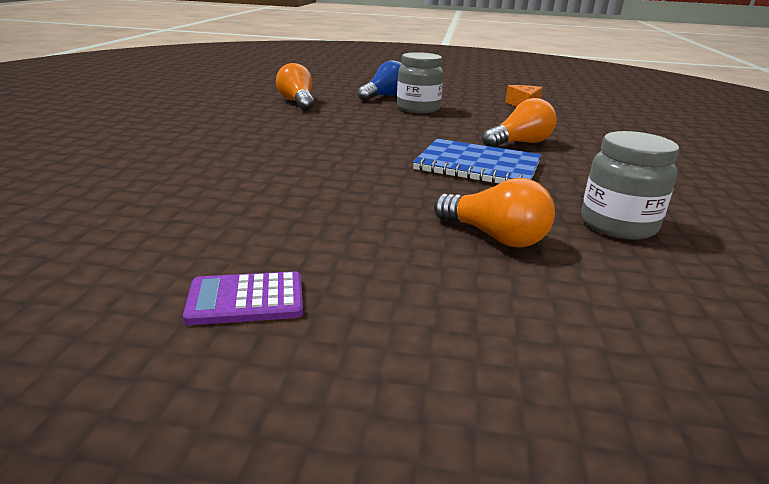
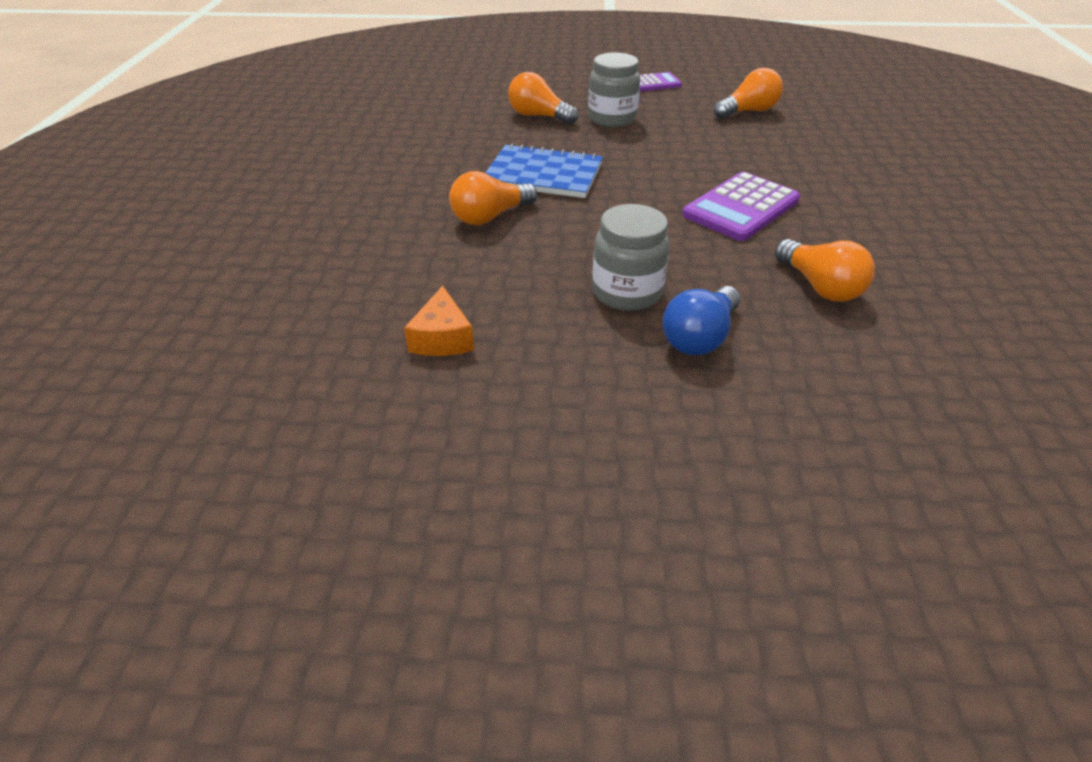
camera: 175 degrees right, 15 degrees up
grey jar [581,131,679,240] -> grey jar moved to [588,52,640,127]
none -> purple calculator [682,172,800,241]
none -> orange light bulb [714,68,783,119]

